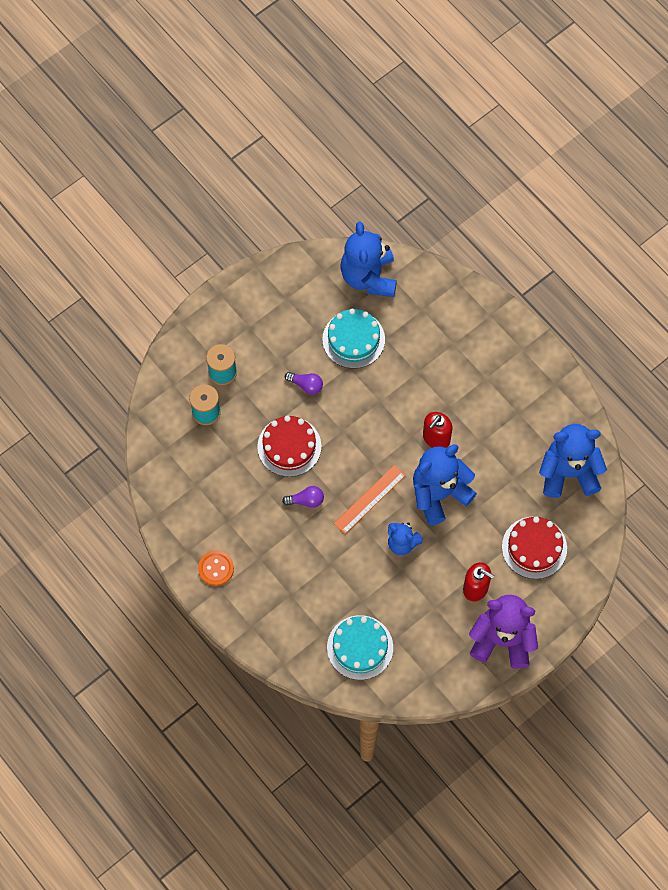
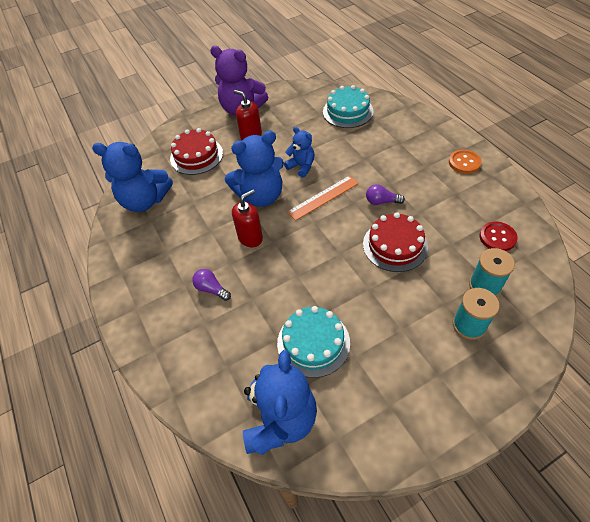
camera: 165 degrees left, 15 degrees down
purple light bulb [285,372,323,395] -> purple light bulb moved to [192,269,231,301]
none -> red button [480,222,518,251]

